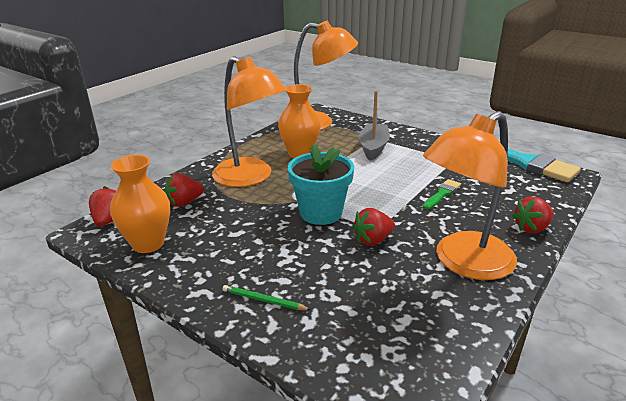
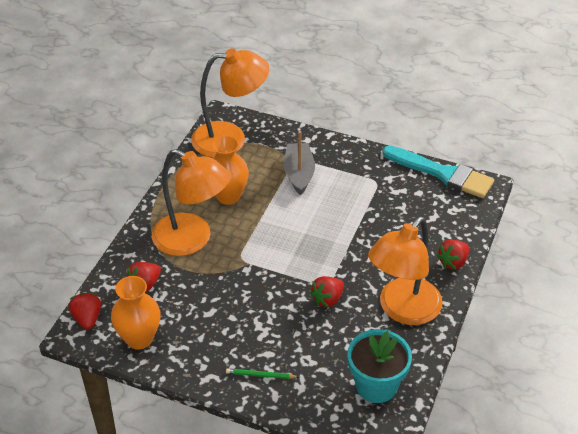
camera: 15 degrees left, 15 degrees up
turquoise flower pot [288,144,354,225] -> turquoise flower pot moved to [347,329,412,403]
green brush [423,179,461,210] -> none

